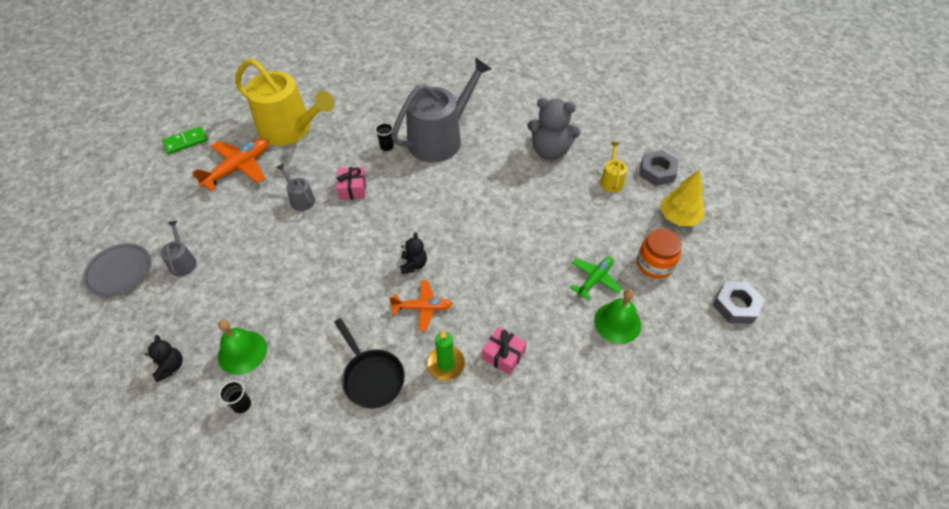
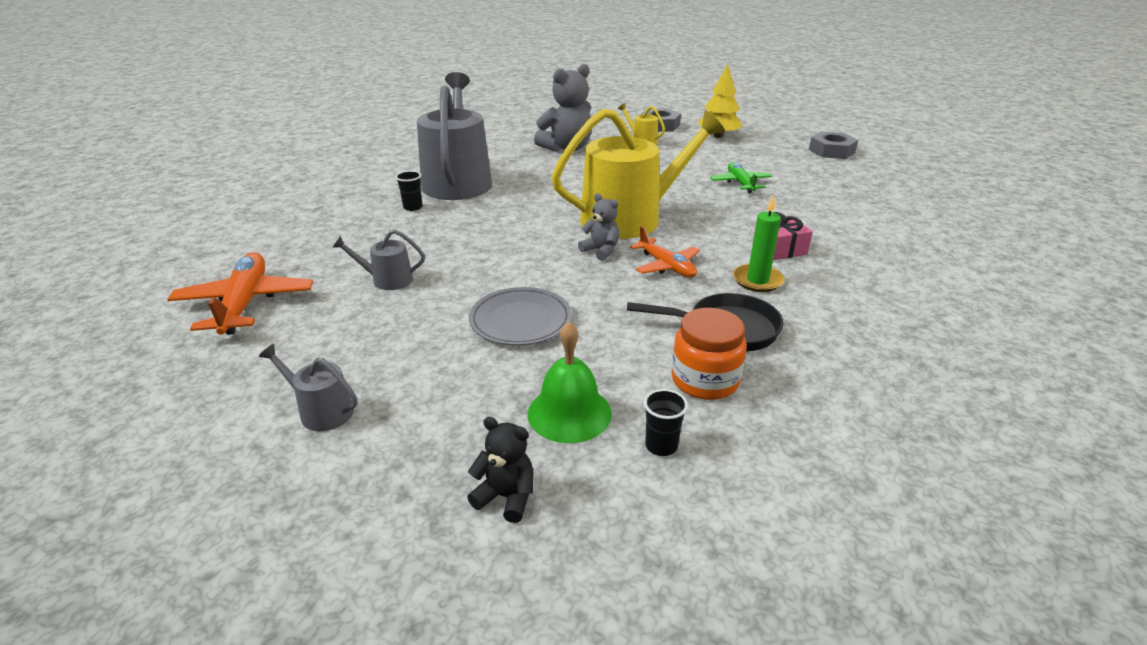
camera: 50 degrees left, 20 degrees down
grey plate [83,243,151,297] -> grey plate moved to [469,287,572,345]
green domino [162,126,208,154] -> none
yellow watering can [235,58,335,146] -> yellow watering can moved to [552,109,725,239]
pink gift [336,167,366,200] -> none
orange plane [389,280,452,331] -> orange plane turned 105 degrees clockwise [630,226,700,277]
black teddy bear [400,232,427,274] -> grey teddy bear [578,193,619,261]
green bell [594,289,641,344] -> none
orange jar [637,229,682,279] -> orange jar moved to [672,308,747,400]

